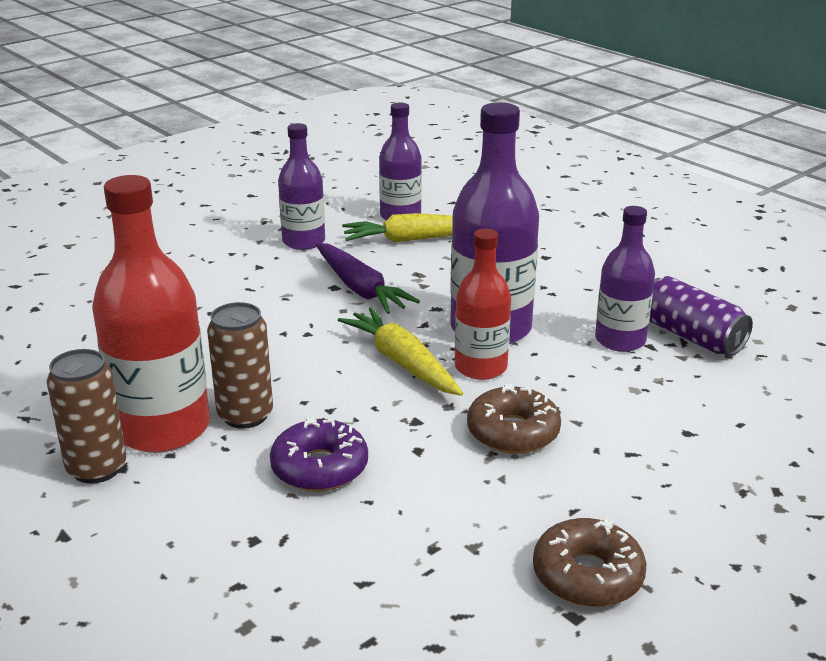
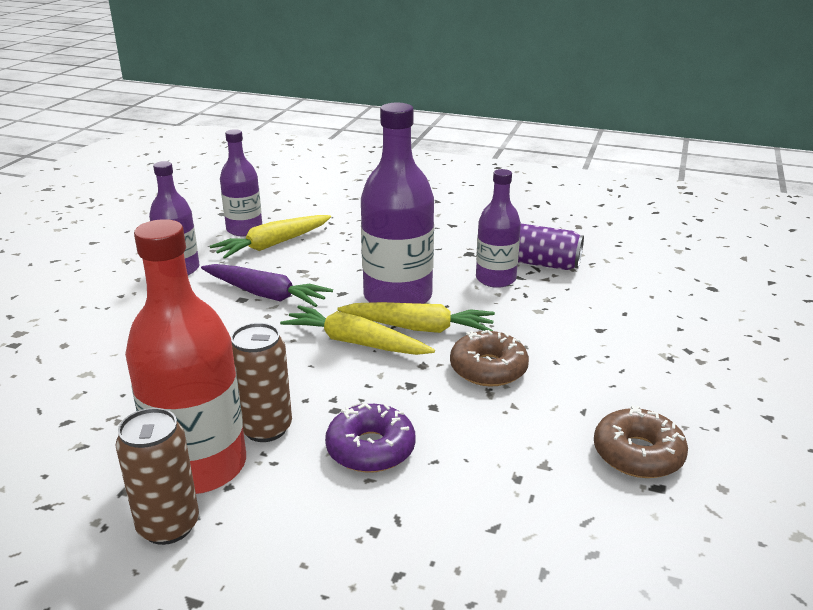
camera: 30 degrees left, 0 degrees up
red bottle [455,229,511,380] -> yellow carrot [337,302,495,333]

